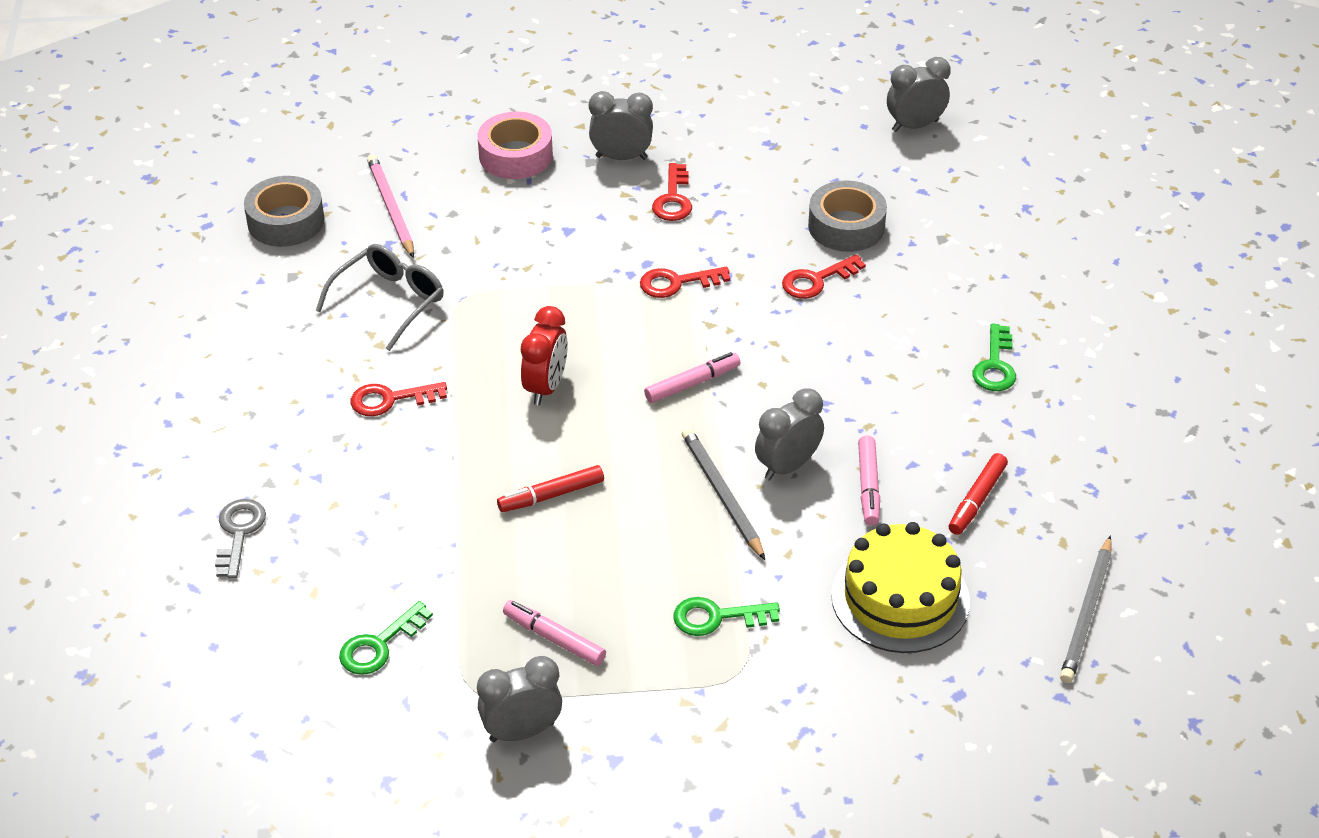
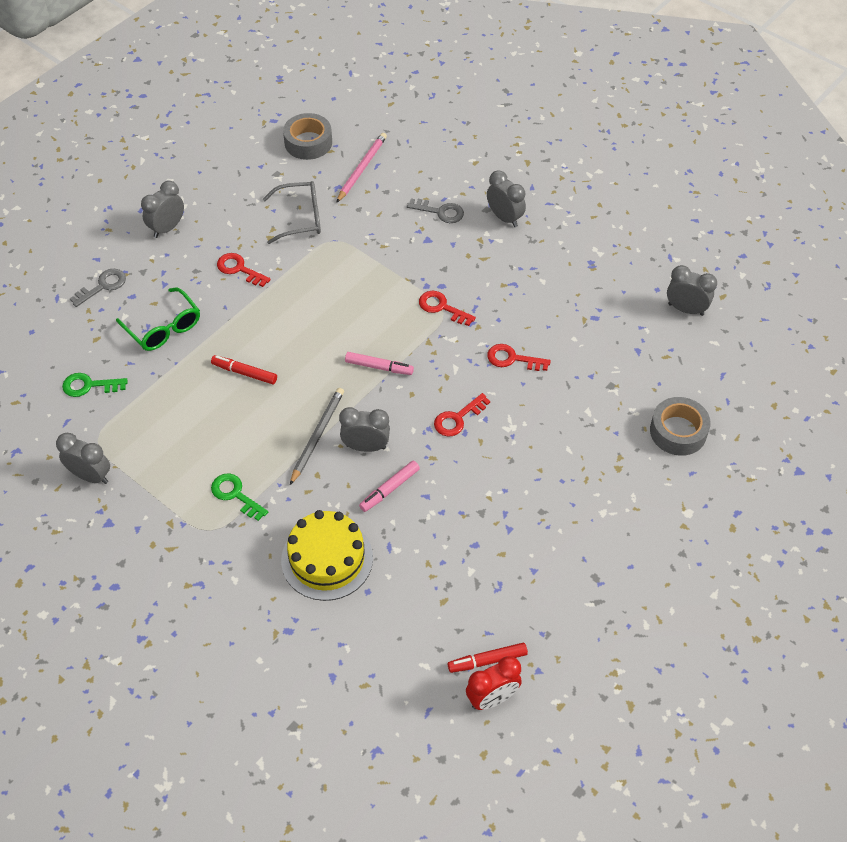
camera: 45 degrees right, 10 degrees up
pink tape [478,112,553,179] -> none
pink marker [503,600,606,666] -> none
red clock [521,306,568,405] -> red clock moved to [466,656,522,710]
red key [652,163,692,221] -> red key moved to [434,393,490,436]
grey tape [808,181,887,252] -> grey tape moved to [650,397,711,456]
red marker [949,453,1008,535] -> red marker moved to [448,643,528,673]
green key [972,324,1016,391] -> none
grey pencil [1060,535,1112,683] -> none
none -> green glasses [116,288,200,351]
none -> grey clock [141,181,184,238]
none -> grey key [407,198,464,223]

